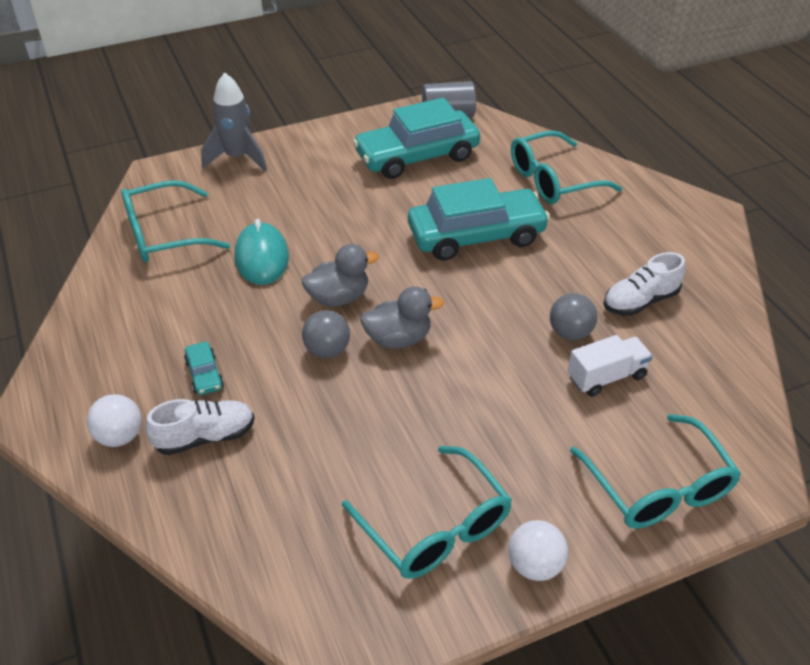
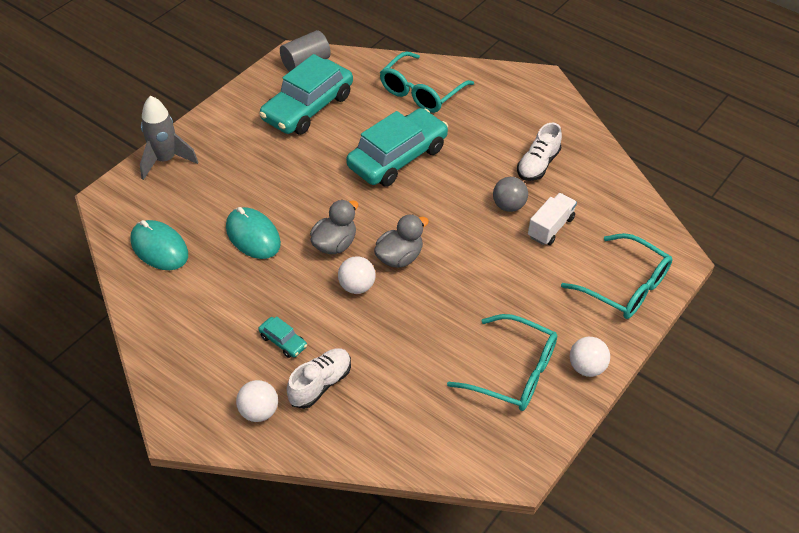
camera: 30 degrees left, 5 degrees up
turquoise glasses [121,180,230,262] -> turquoise mouse [130,220,188,270]
grey ball [302,310,350,358] -> white ball [338,256,376,294]

